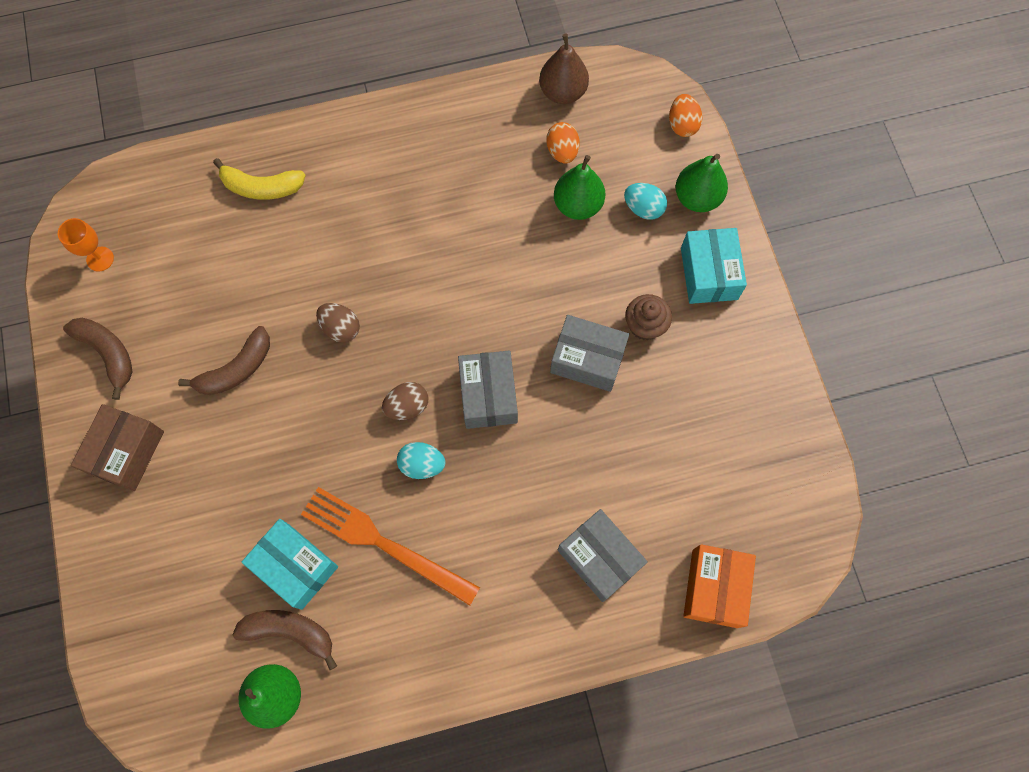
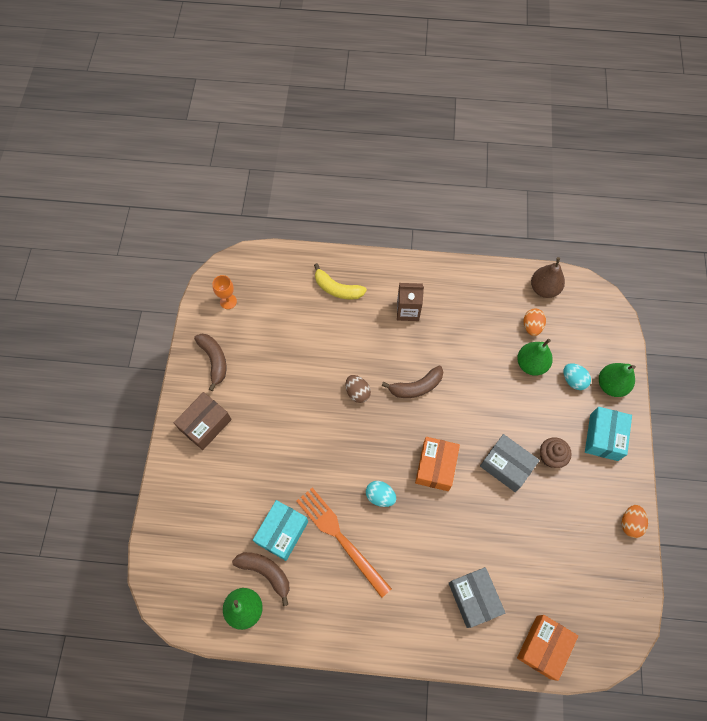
camera: 20 degrees right, 5 degrees down
brown banana [178,326,270,395] -> brown banana moved to [382,366,444,398]
turquoise box [242,519,338,610] -> turquoise box turned 60 degrees clockwise [253,500,308,561]
brown egg [382,382,428,420] -> none
grey box [458,350,518,429] -> orange box [415,437,460,491]
orange egg [669,94,702,137] -> orange egg moved to [622,505,648,538]
none -> brown carton [397,283,424,321]

